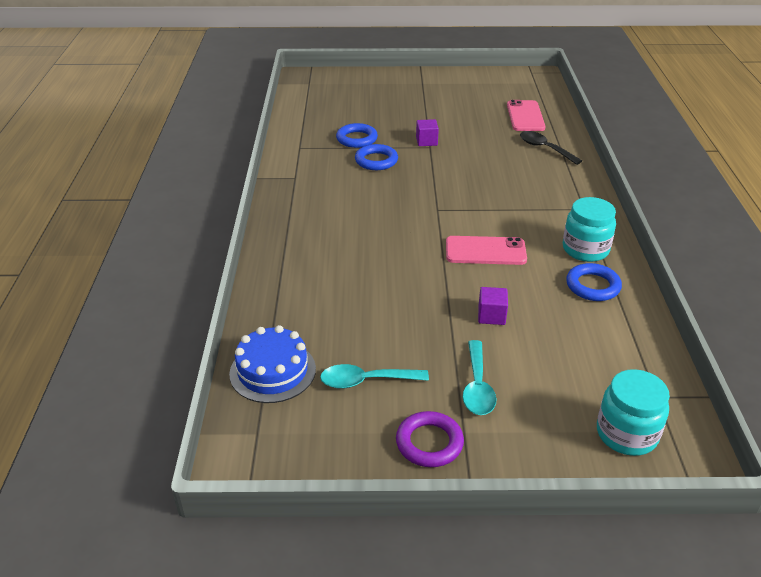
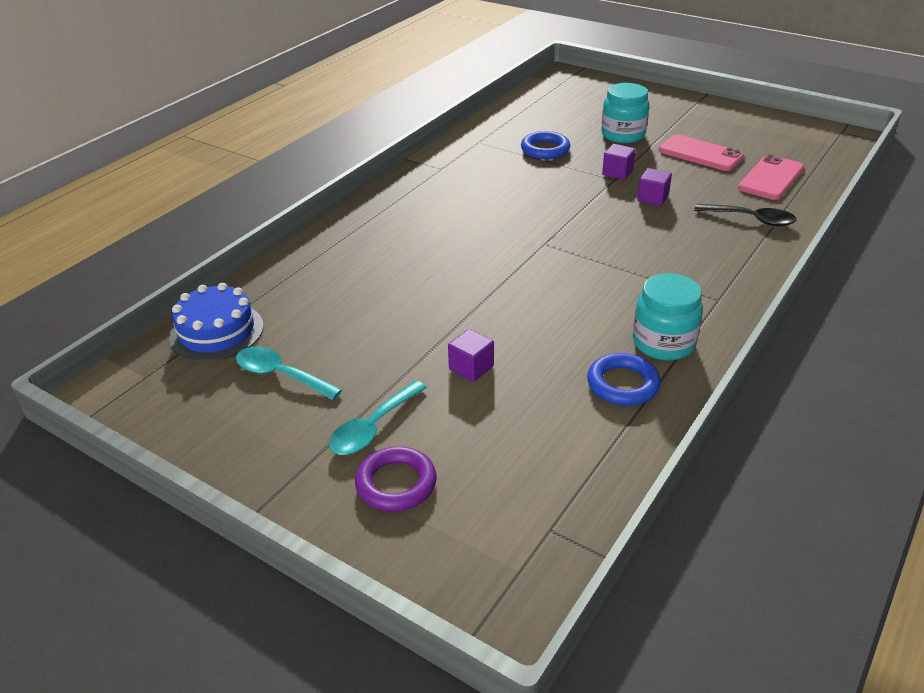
camera: 35 degrees right, 0 degrees up
blue ring [355,144,398,170] -> none
purple ring [396,411,464,467] -> purple ring moved to [355,446,437,512]
pink phone [446,236,527,265] -> pink phone moved to [659,135,744,171]
black spoon [520,131,582,165] -> black spoon turned 120 degrees clockwise [694,204,797,227]
turquoise jar [597,369,670,456] -> turquoise jar moved to [601,83,649,143]
none -> purple cube [637,168,672,206]

